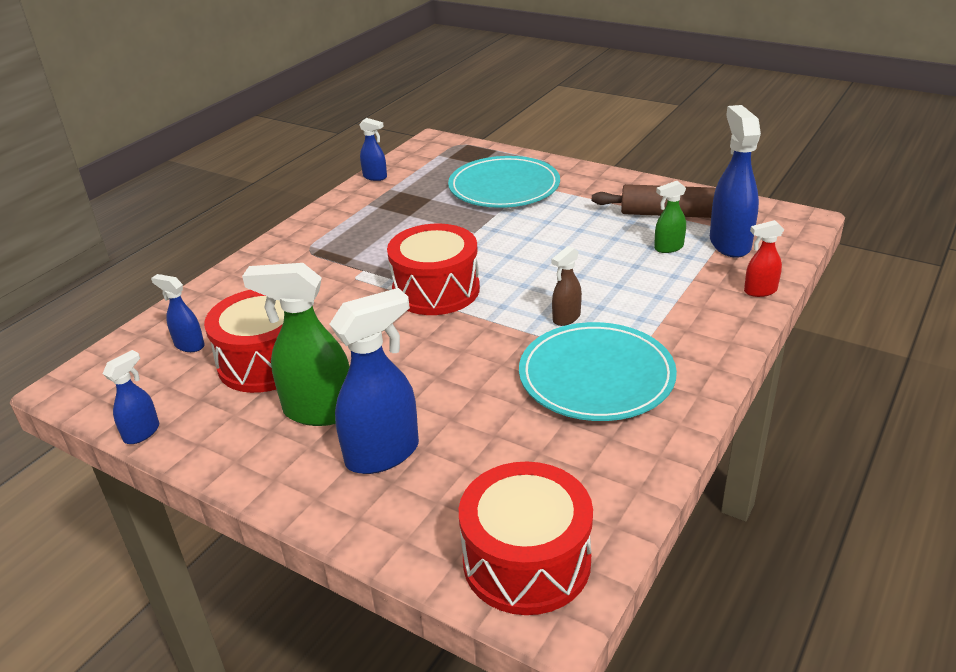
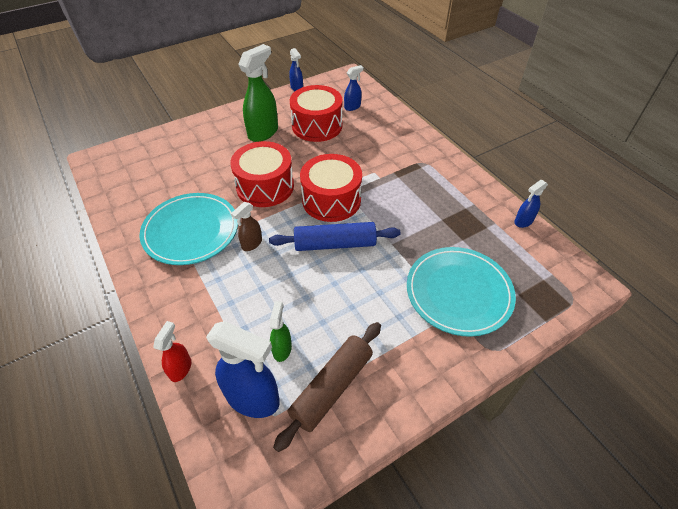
camera: 115 degrees right, 15 degrees up
blue spray bottle [329,288,419,474] -> none
red drum [459,462,593,615] -> red drum moved to [230,141,294,207]
brown spray bottle [552,246,582,326] -> brown spray bottle turned 120 degrees counterclockwise [231,202,262,251]
none -> blue rolling pin [269,222,400,251]

